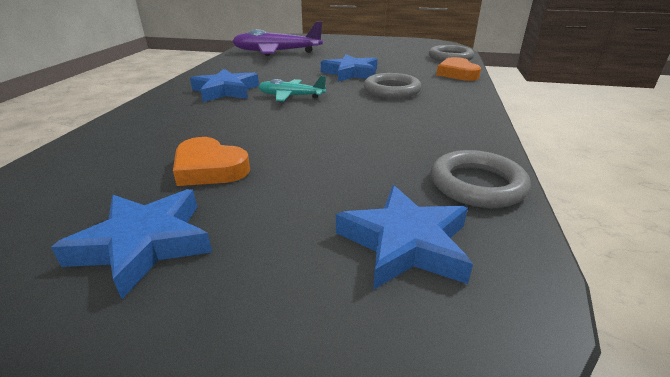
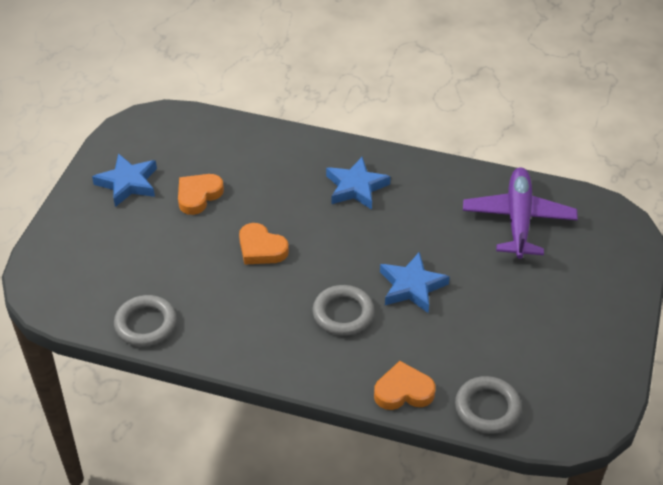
camera: 95 degrees right, 15 degrees up
turquoise plane [258,76,326,101] -> none
blue star [336,185,473,290] -> none
none -> orange heart [239,223,289,265]

